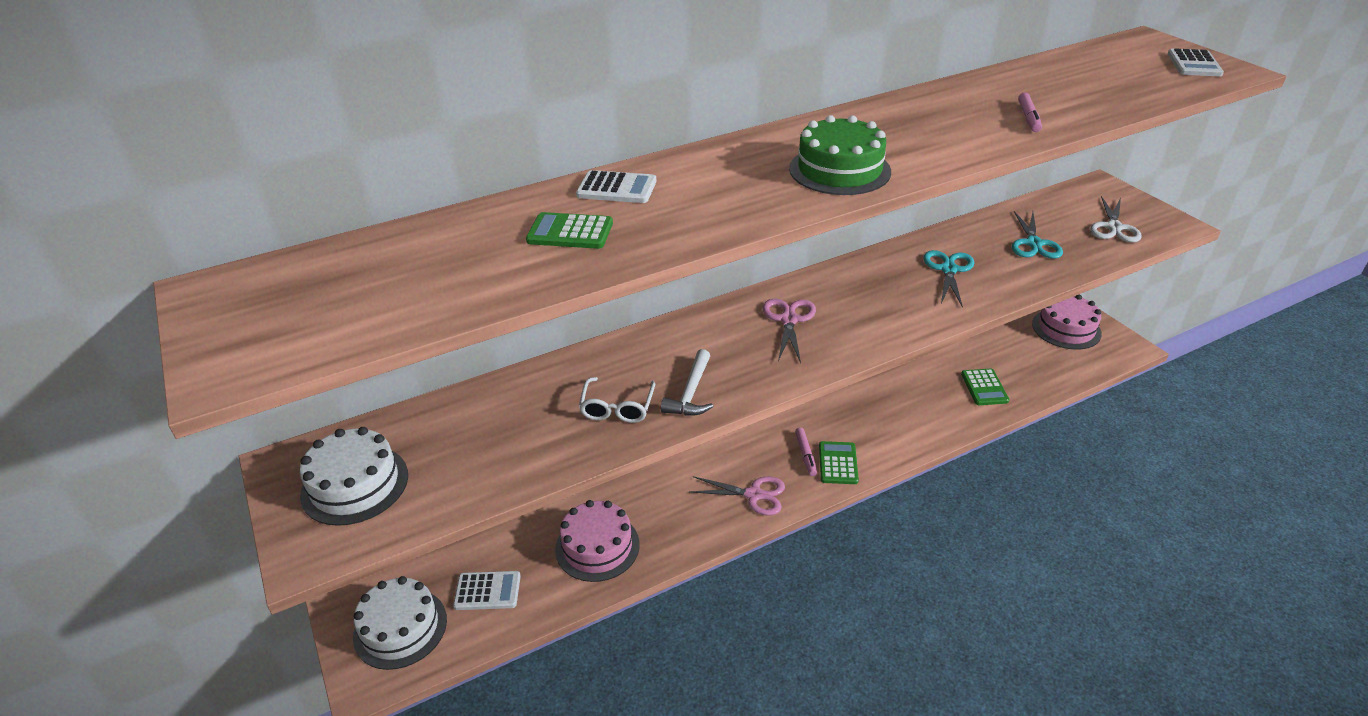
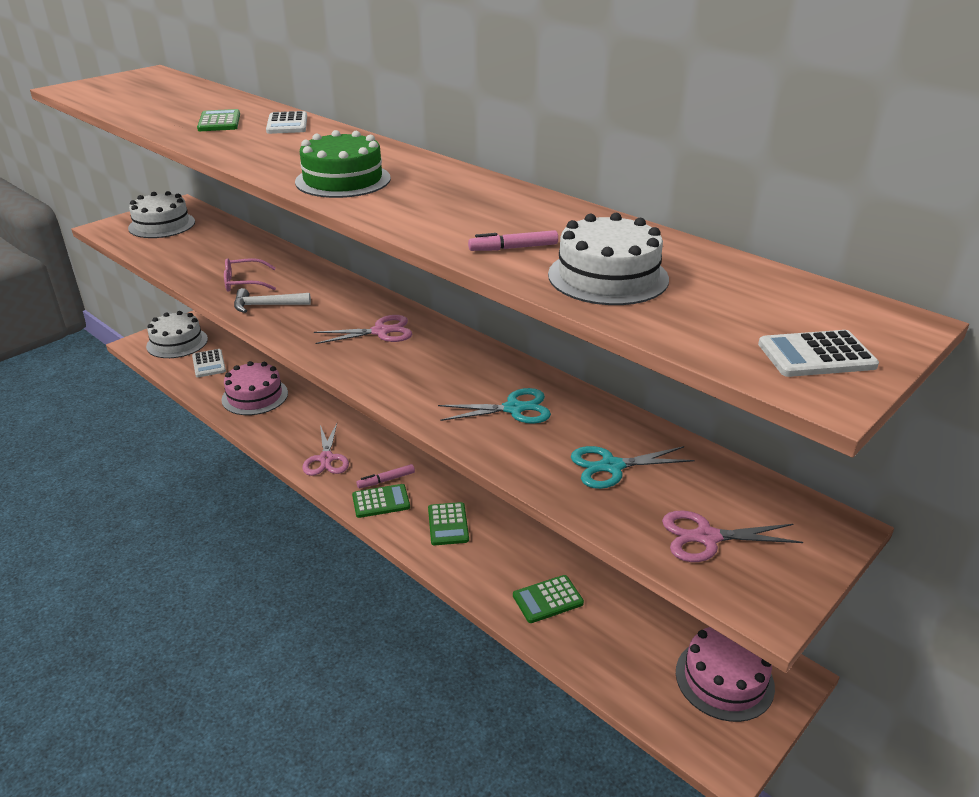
camera: 70 degrees right, 5 degrees down
white glasses [579,377,655,423] -> pink glasses [224,258,276,292]
white scissors [1090,196,1142,243] -> pink scissors [662,510,803,562]
none -> green calculator [428,502,469,545]
none -> white cake [548,213,669,305]

